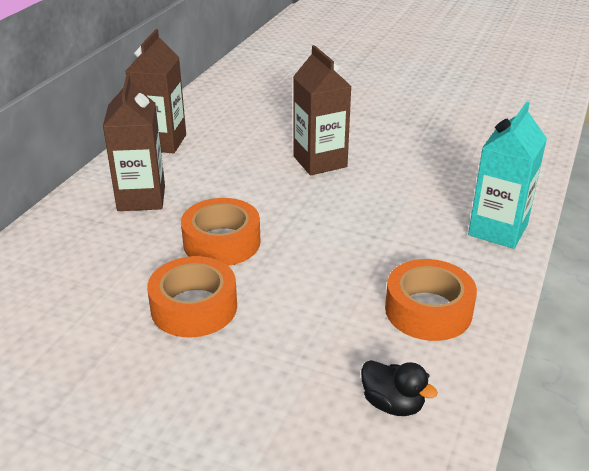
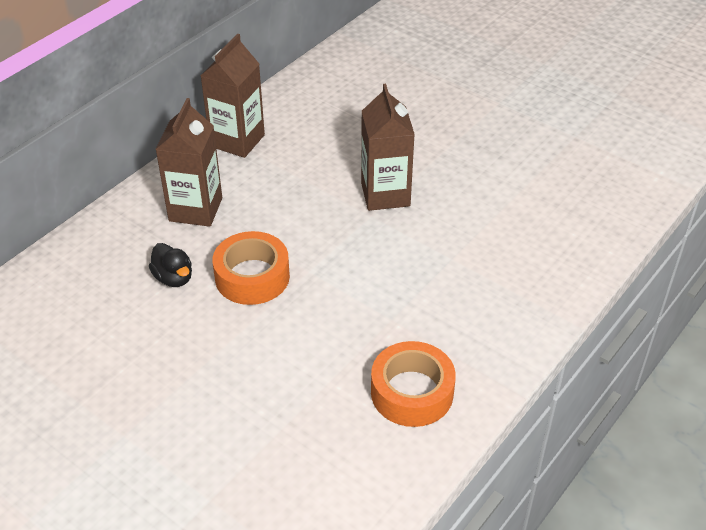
camera: 15 degrees right, 10 degrees up
orange tape [147,256,237,338] -> none
black duck [361,360,438,416] -> black duck moved to [149,243,192,287]
turquoise carton [468,102,547,249] -> none

